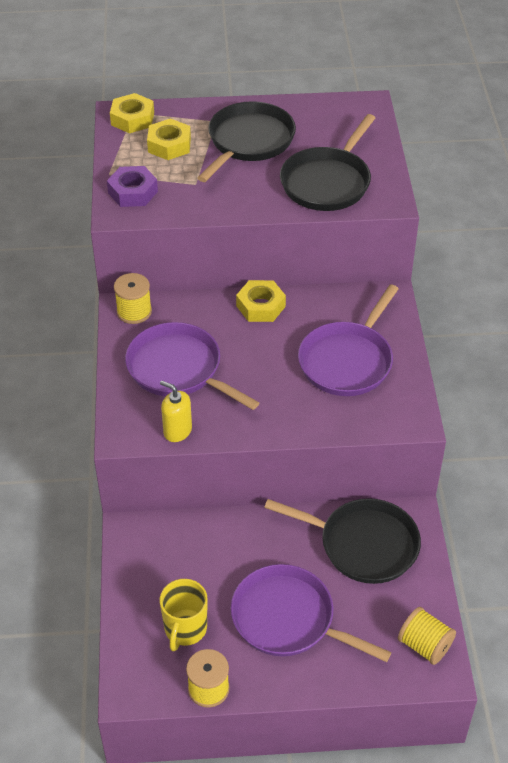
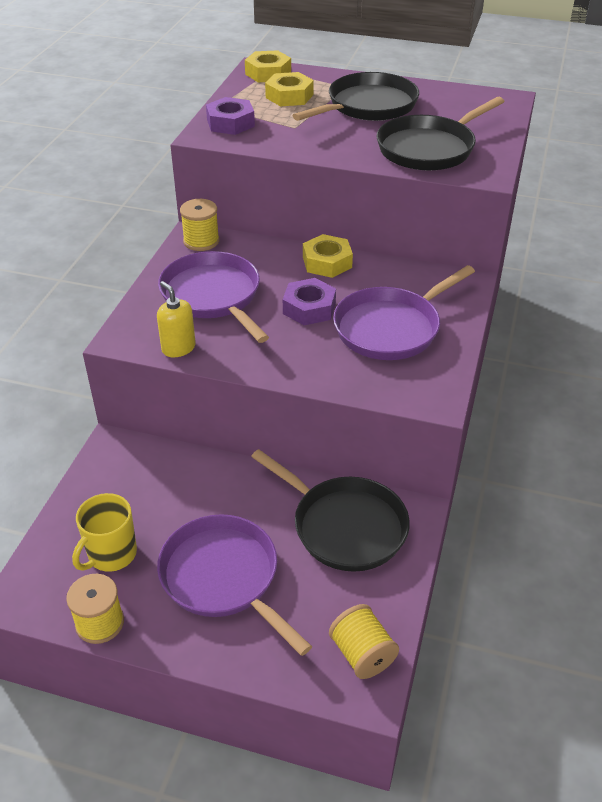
camera: 20 degrees right, 5 degrees down
none -> purple nut [283,278,336,325]

